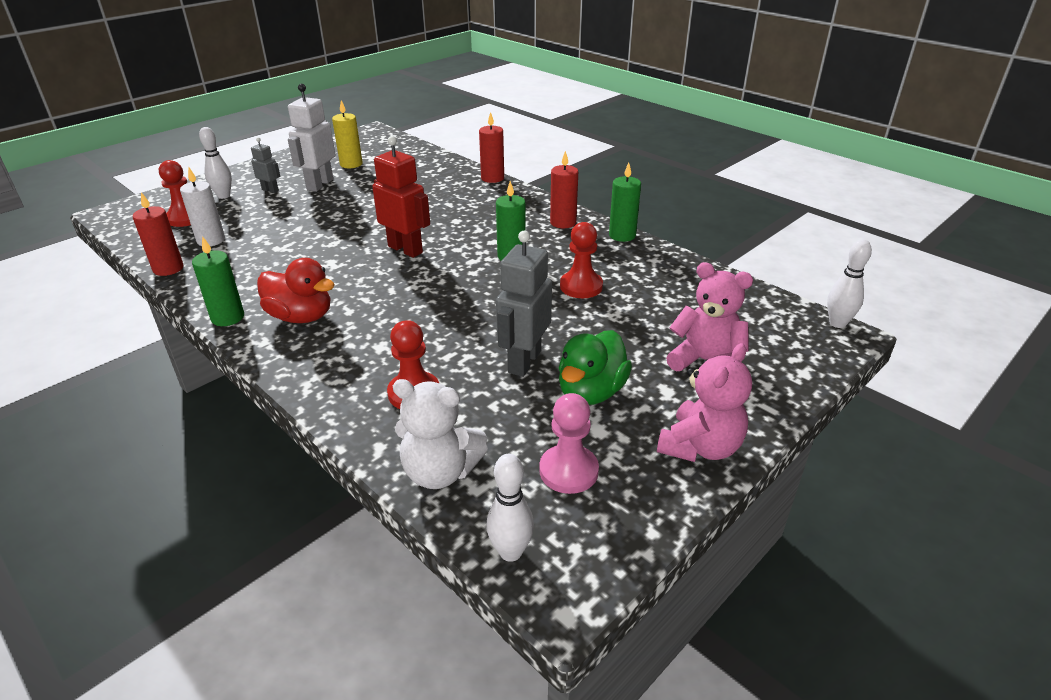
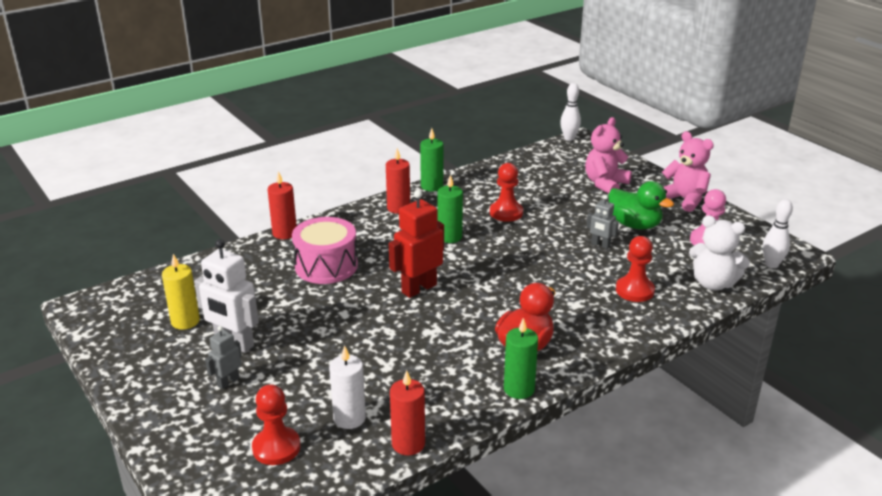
camera: 80 degrees left, 5 degrees down
white bowling pin [199,127,232,199] -> none
white teddy bear [393,379,488,489] -> white teddy bear turned 90 degrees clockwise [689,215,750,290]
grey robot [496,231,552,377] -> grey robot [586,195,619,249], size x0.54
none -> pink drum [292,217,358,284]

